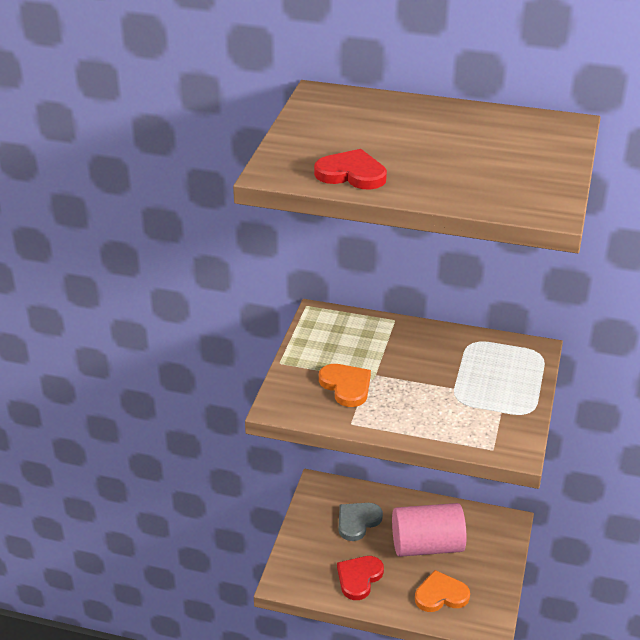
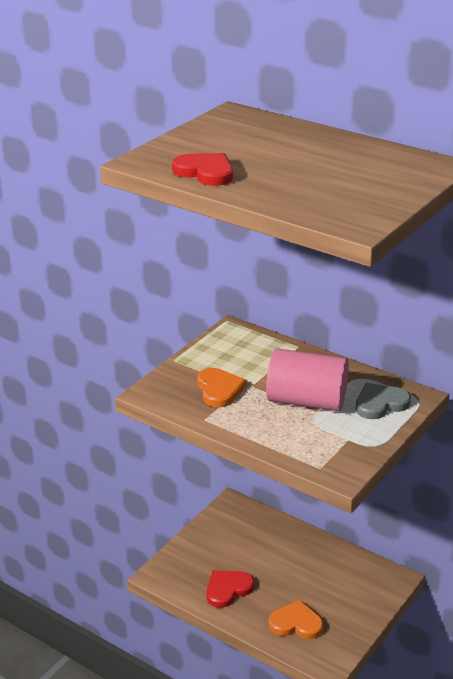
camera: 20 degrees right, 5 degrees down
grey heart [339,503,383,541] -> grey heart moved to [355,383,411,419]
pink cylinder [392,503,466,557] -> pink cylinder moved to [266,348,349,411]

